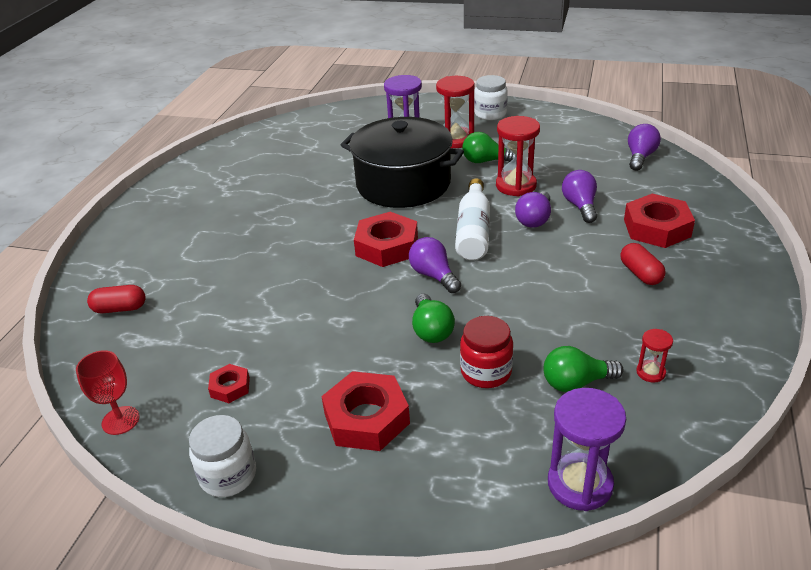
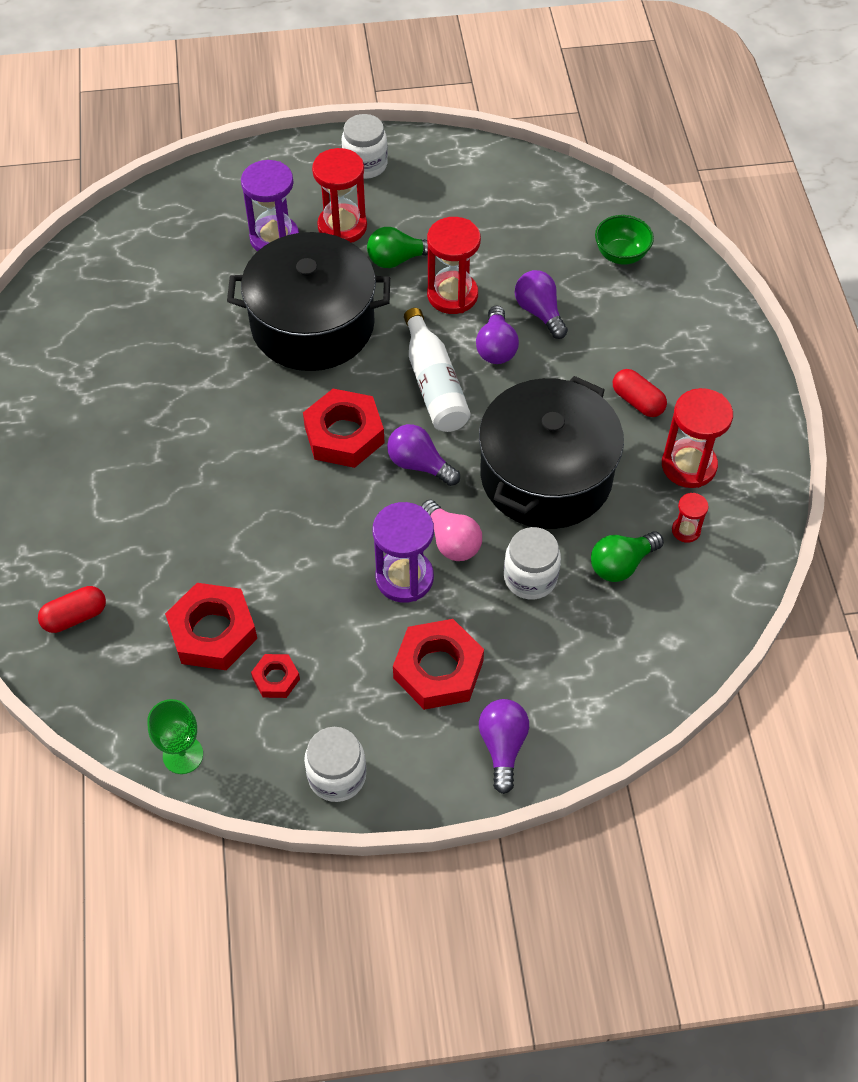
camera: 25 degrees left, 20 degrees up
red goblet [76,350,140,435] -> green goblet [147,699,203,774]
green light bulb [412,294,455,343] -> pink light bulb [421,500,482,561]
red jar [460,316,513,388] -> white jar [504,527,561,599]
purple hourglass [548,388,626,511] -> purple hourglass moved to [373,502,434,603]
red nut [624,194,695,248] -> red nut moved to [165,583,257,670]
purple light bulb [628,124,661,171] -> purple light bulb moved to [479,699,529,794]
none -> black pot [479,376,624,529]
none -> green bowl [595,215,654,265]
none -> red hourglass [662,388,733,488]

